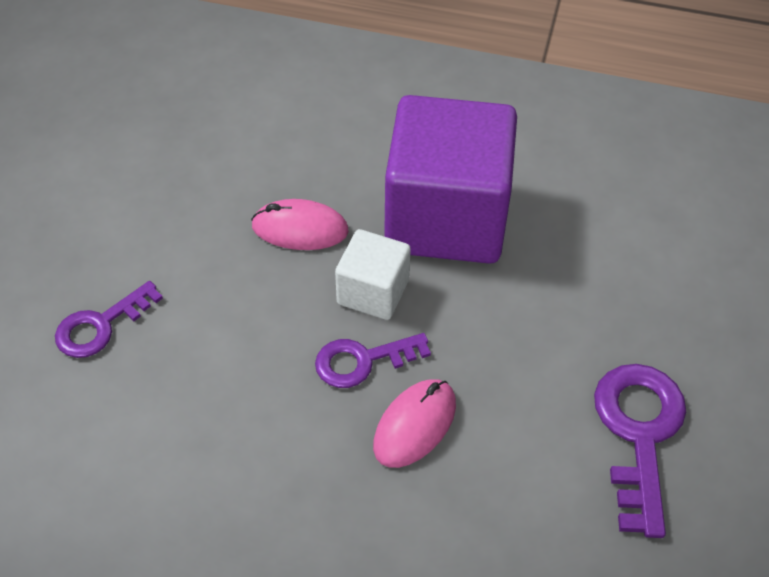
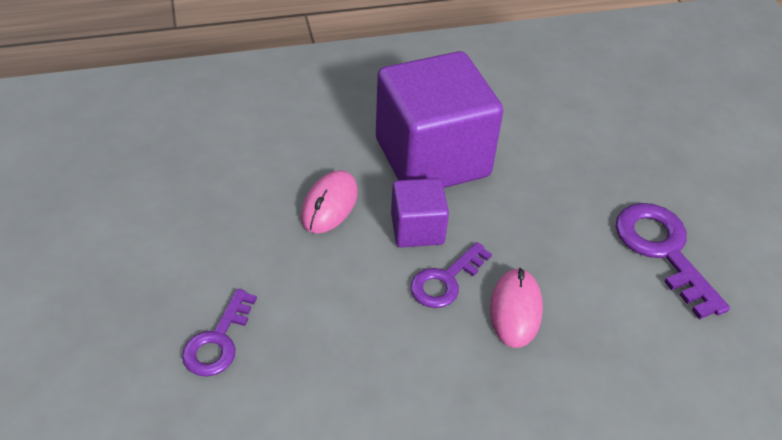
camera: 30 degrees left, 5 degrees down
pink mouse [251,199,349,250] -> pink mouse turned 45 degrees counterclockwise [301,170,358,234]
white cube [335,229,411,320] -> purple cube [391,178,449,247]

